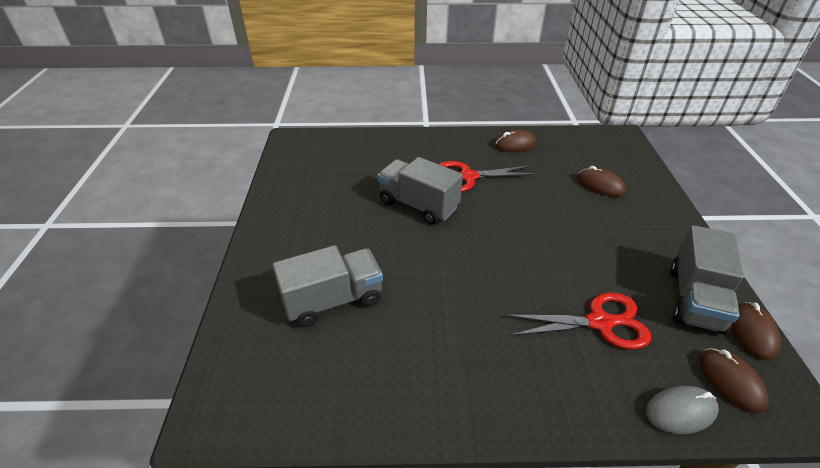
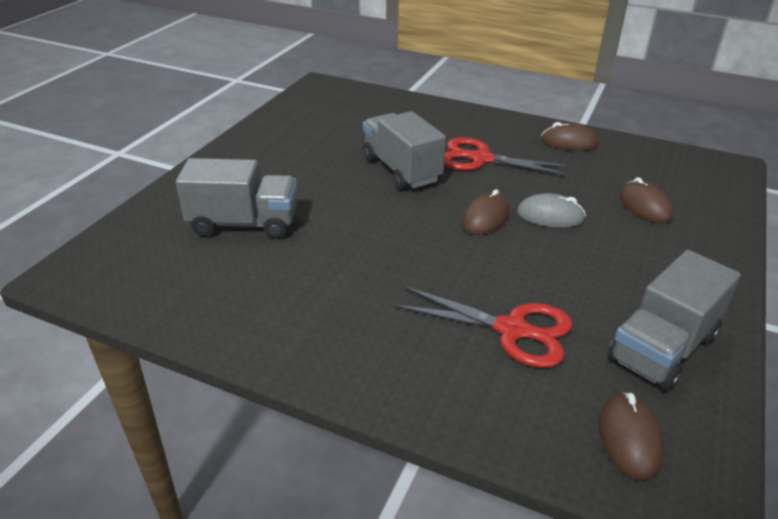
camera: 25 degrees right, 5 degrees down
grey mouse [646,386,719,434] -> grey mouse moved to [517,193,586,228]
brown mouse [731,302,781,360] -> brown mouse moved to [462,189,509,235]

